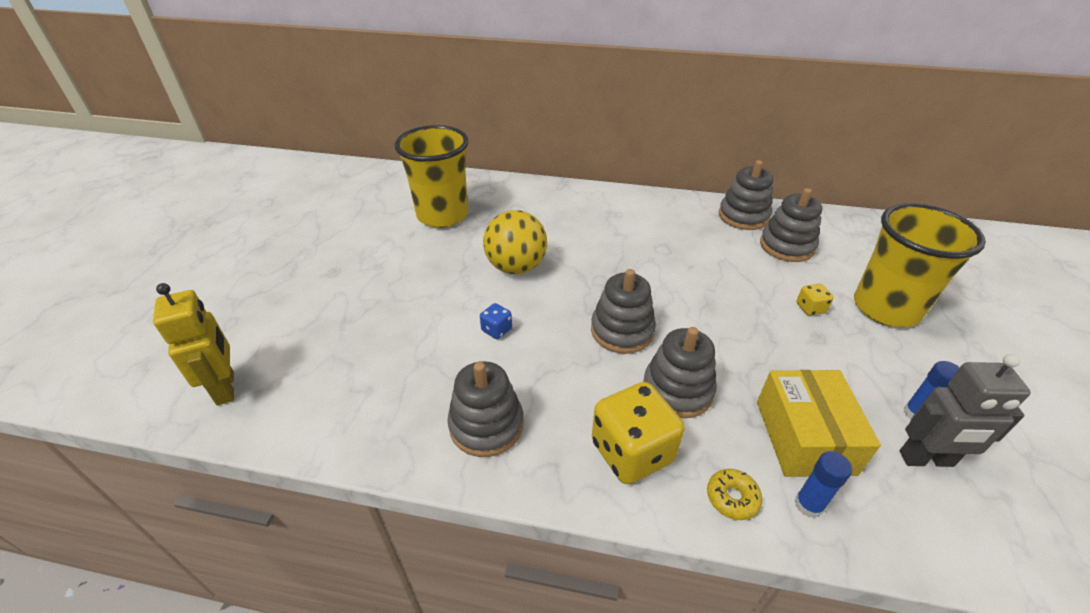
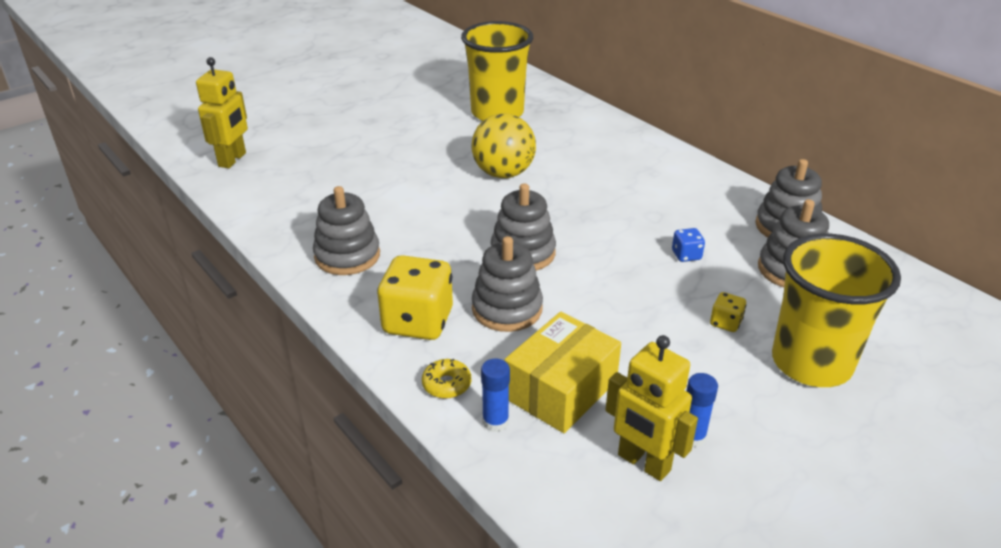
camera: 40 degrees right, 5 degrees down
blue dice [480,303,512,339] -> blue dice moved to [672,228,705,262]
grey robot [900,354,1031,467] -> yellow robot [605,335,698,481]

